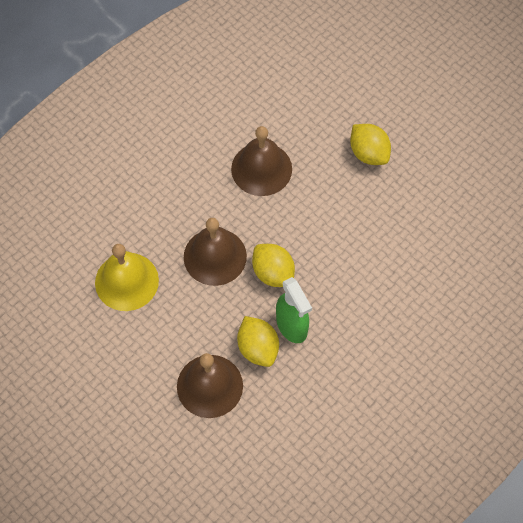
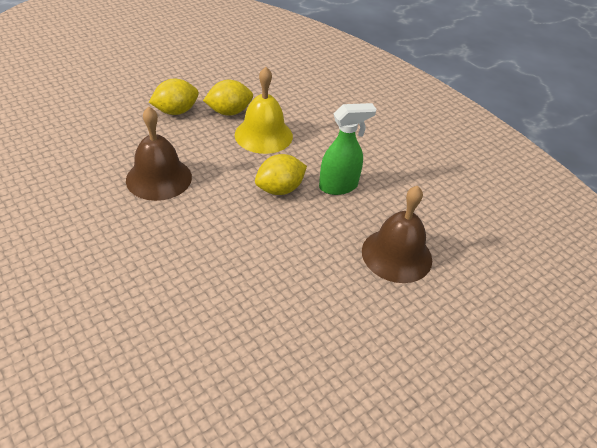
camera: 85 degrees left, 20 degrees down
yellow bell [95,244,159,311] -> yellow bell moved to [235,67,293,154]
brown bell [184,218,247,286] -> none
yellow lemon [237,316,279,367] -> yellow lemon moved to [203,80,253,116]

